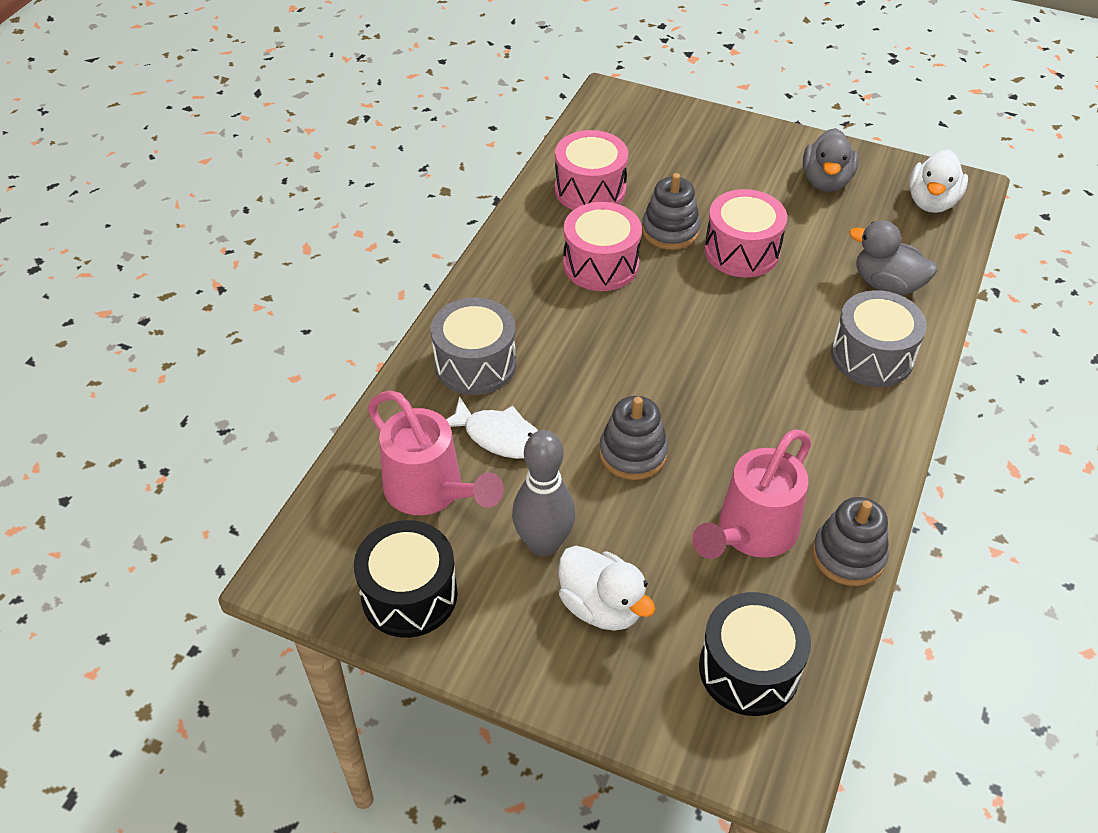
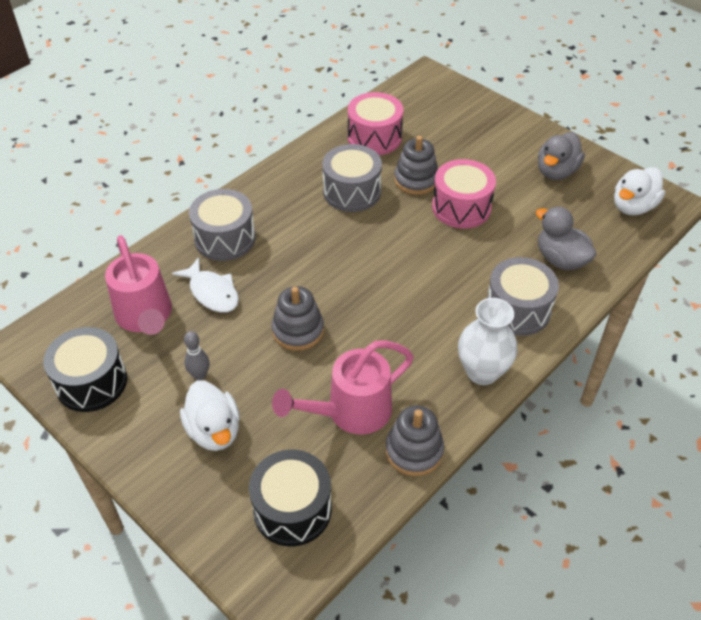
camera: 20 degrees right, 0 degrees up
grey bowling pin [512,430,576,557] -> grey bowling pin [184,331,210,380], size x0.53
pink drum [563,202,642,291] -> grey drum [322,144,382,212]
none -> white vase [458,298,517,385]

